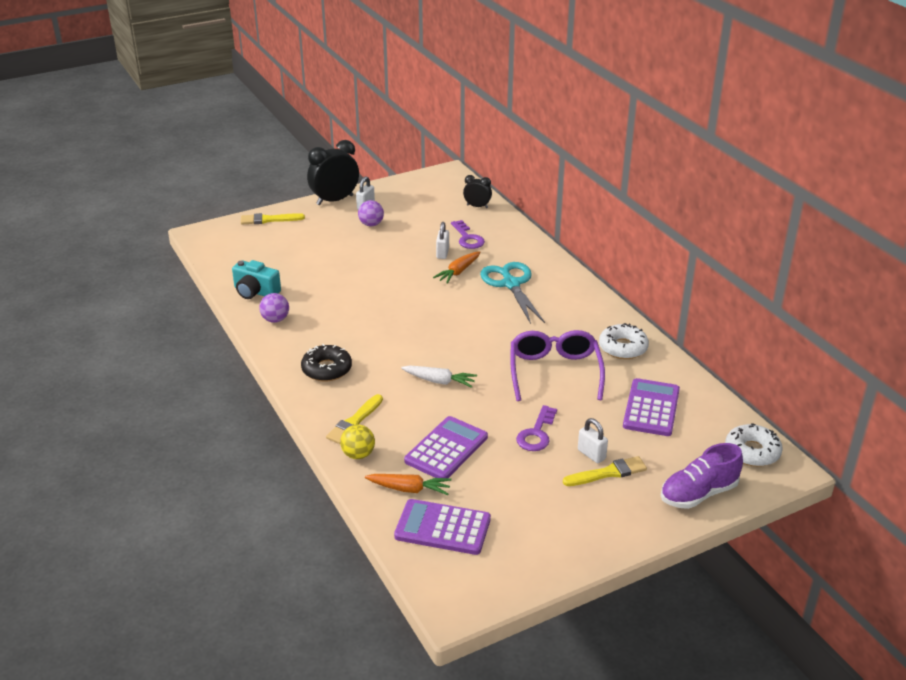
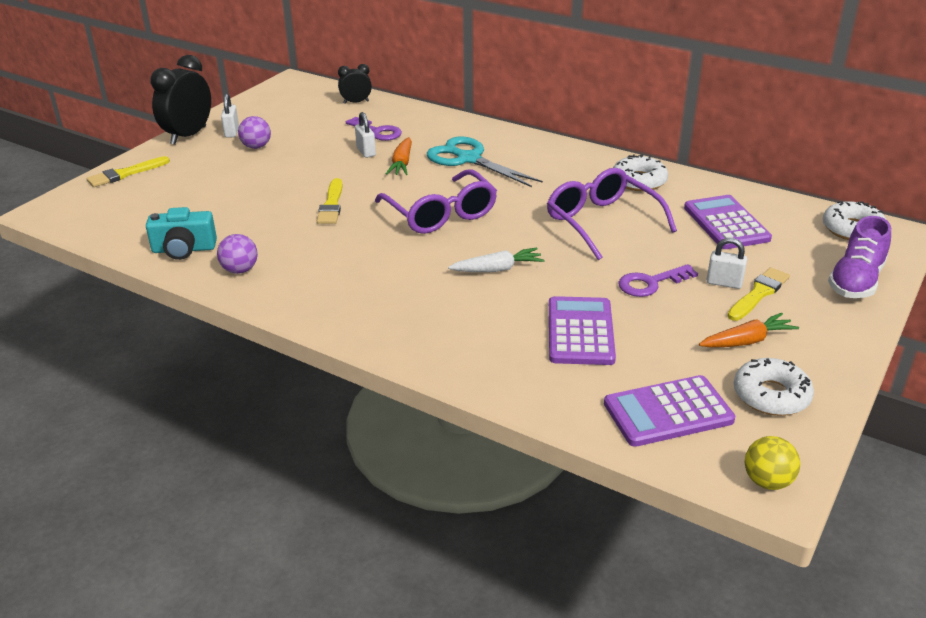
camera: 30 degrees left, 0 degrees up
black donut [301,344,352,381] -> none
yellow brush [326,394,383,444] -> yellow brush moved to [317,178,343,224]
yellow ball [340,425,375,459] -> yellow ball moved to [744,436,800,490]
orange carrot [365,474,452,495] -> orange carrot moved to [699,313,799,347]
purple key [516,405,557,451] -> purple key turned 75 degrees clockwise [618,264,698,297]
none -> purple glasses [375,170,497,234]
none -> white donut [734,358,814,416]

